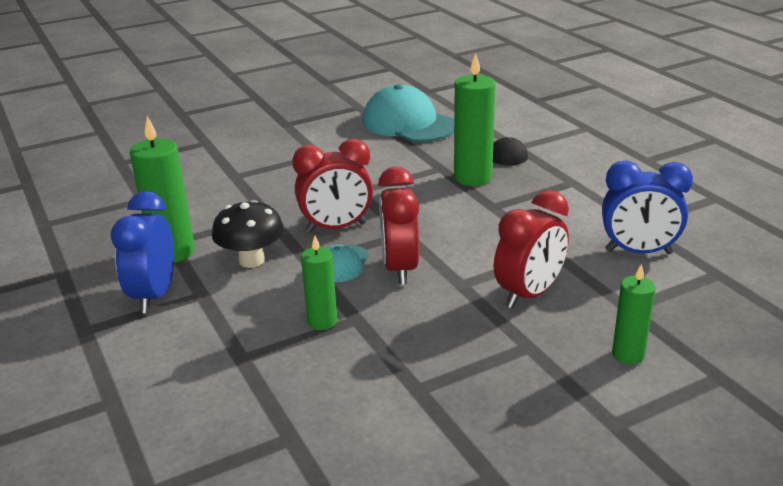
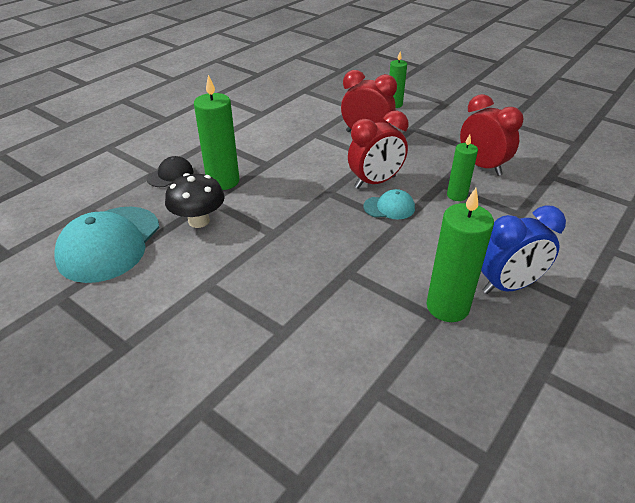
camera: 115 degrees left, 10 degrees up
black mushroom [212,200,284,268] -> black mushroom moved to [165,173,225,228]
red clock [292,139,373,233] -> red clock moved to [460,94,524,176]
blue clock [602,160,693,254] -> none

